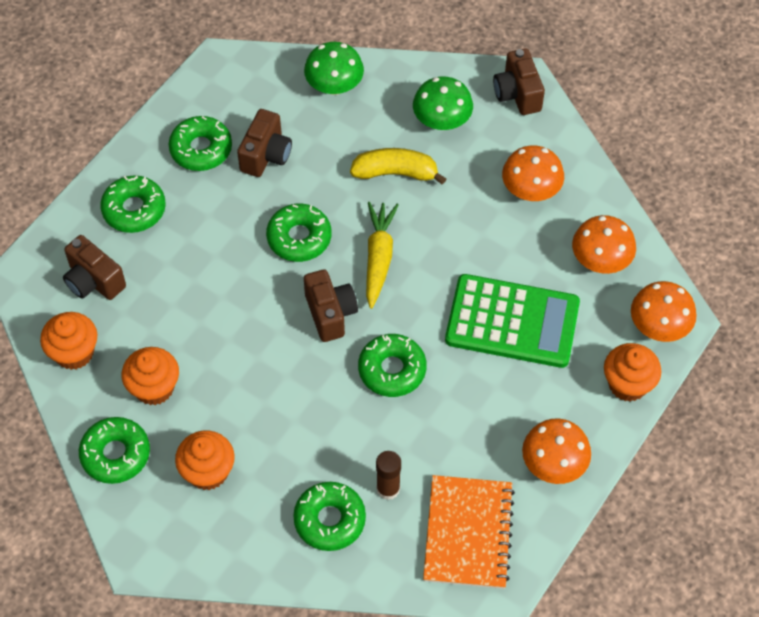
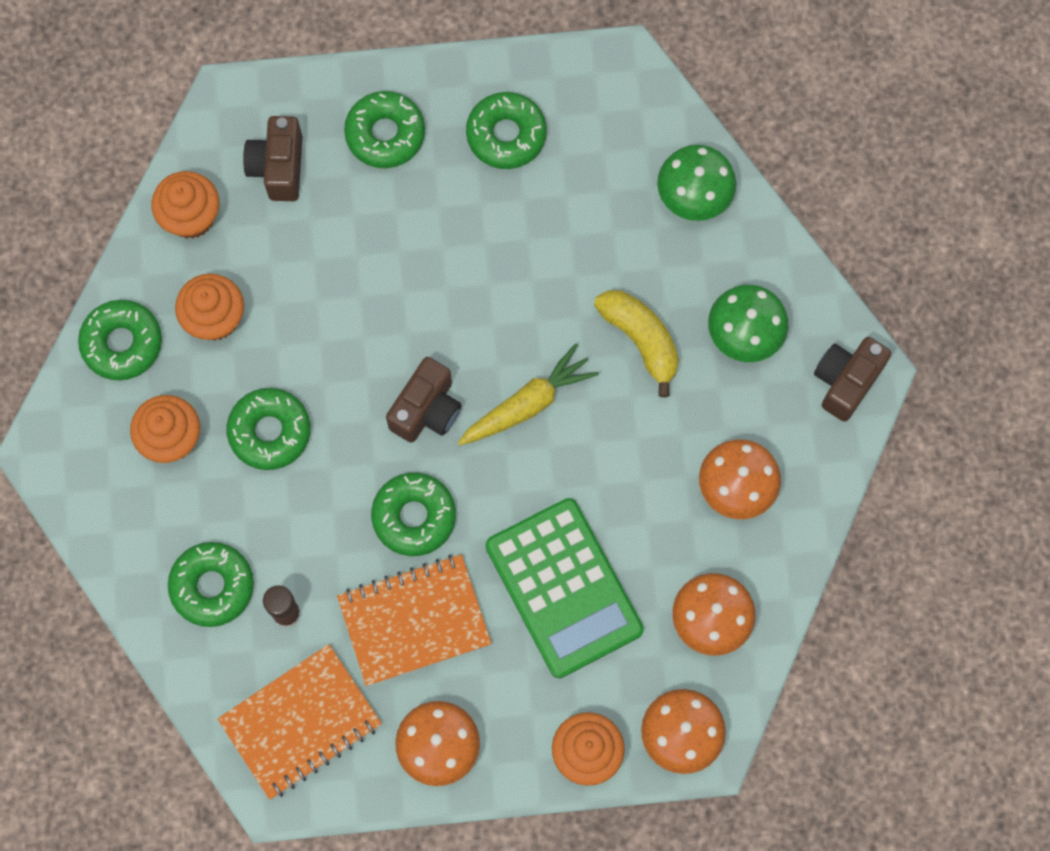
camera: 50 degrees right, 15 degrees up
brown camera [237,109,292,177] -> none
green donut [266,204,331,262] -> green donut moved to [227,388,311,470]
none -> orange notebook [337,554,492,686]

